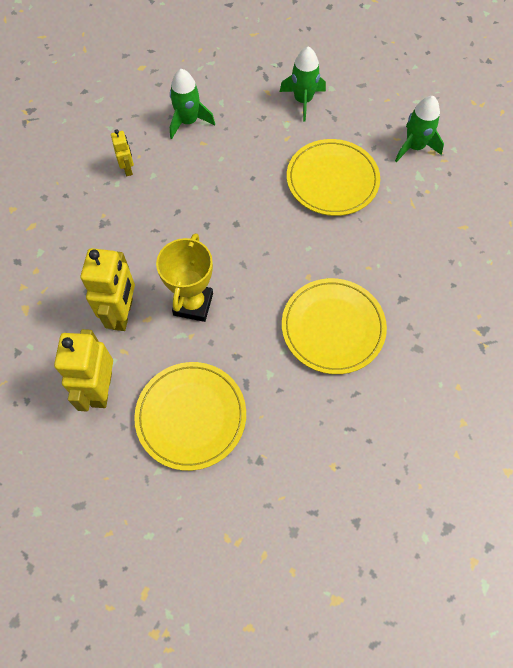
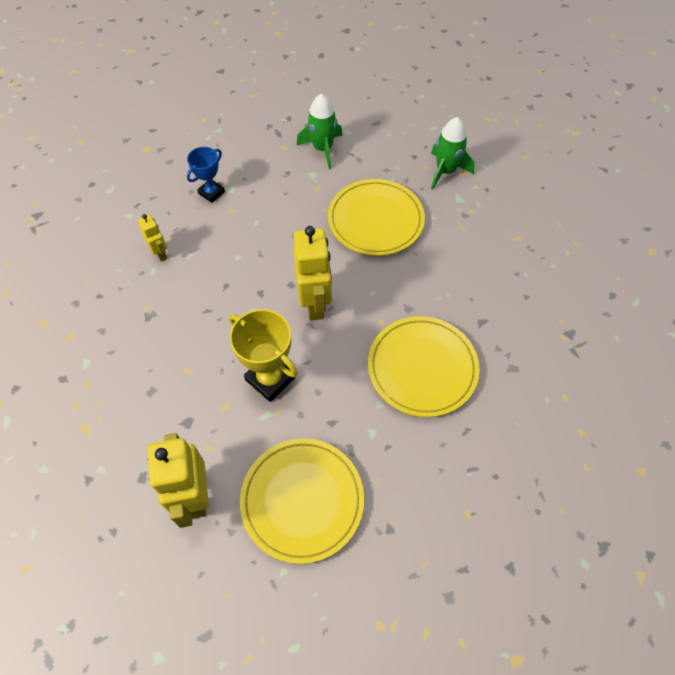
camera: 15 degrees left, 5 degrees down
yellow robot [81,248,135,331] -> yellow robot moved to [293,226,332,321]
yellow trophy [156,233,213,322] -> yellow trophy turned 45 degrees counterclockwise [229,309,298,402]
green rocket [170,69,215,139] -> blue trophy [187,147,225,203]

